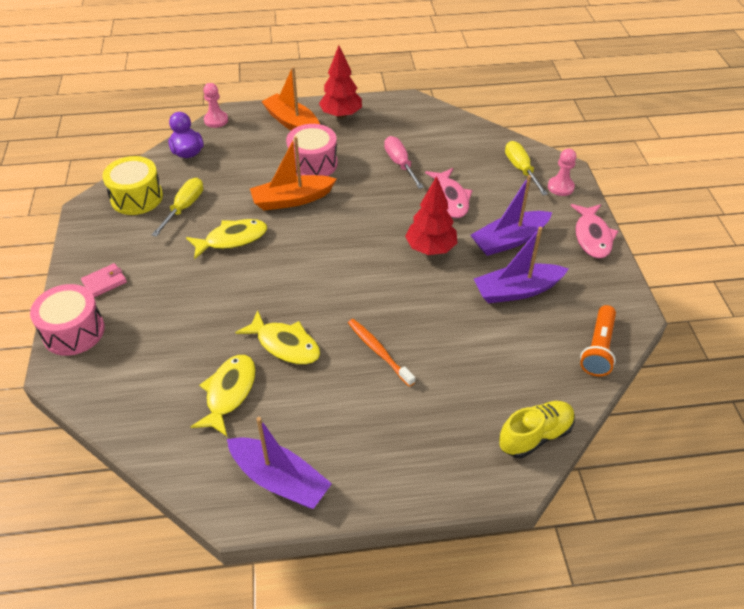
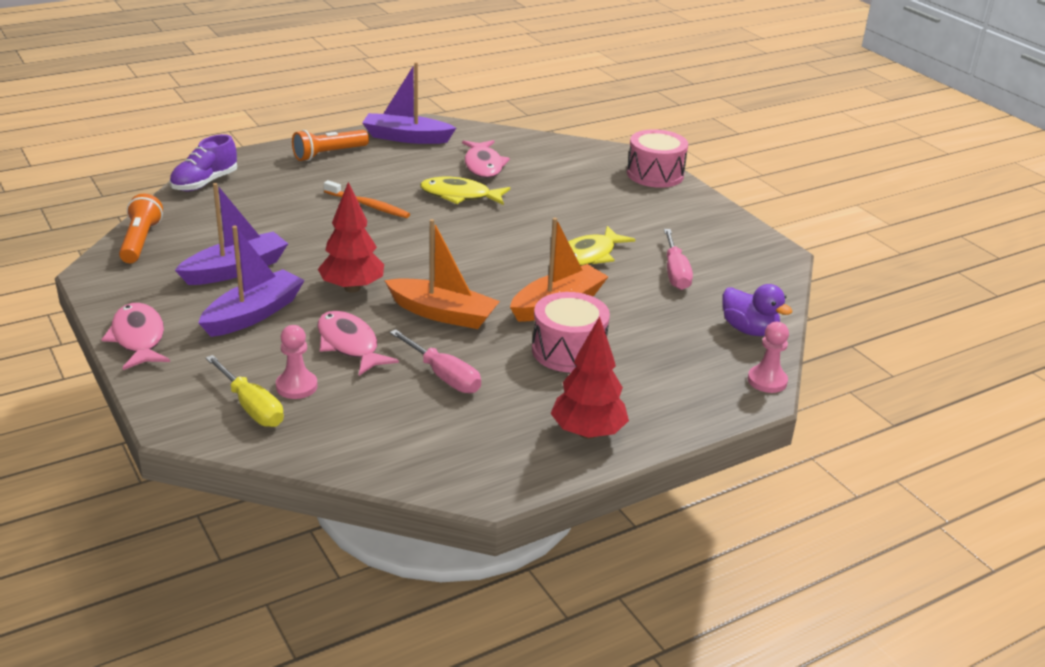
camera: 155 degrees right, 15 degrees down
pink wallet [81,263,127,297] -> none
yellow drum [102,156,163,215] -> none
yellow screwdriver [152,178,203,237] -> pink screwdriver [664,229,693,290]
yellow fish [191,355,256,436] -> pink fish [462,140,510,178]
orange boat [261,66,320,130] -> orange boat moved to [384,219,500,329]
yellow shoe [499,401,575,458] -> purple shoe [169,134,237,191]
pink pawn [548,149,576,196] -> pink pawn moved to [276,325,318,399]
none -> orange flashlight [292,130,369,161]

